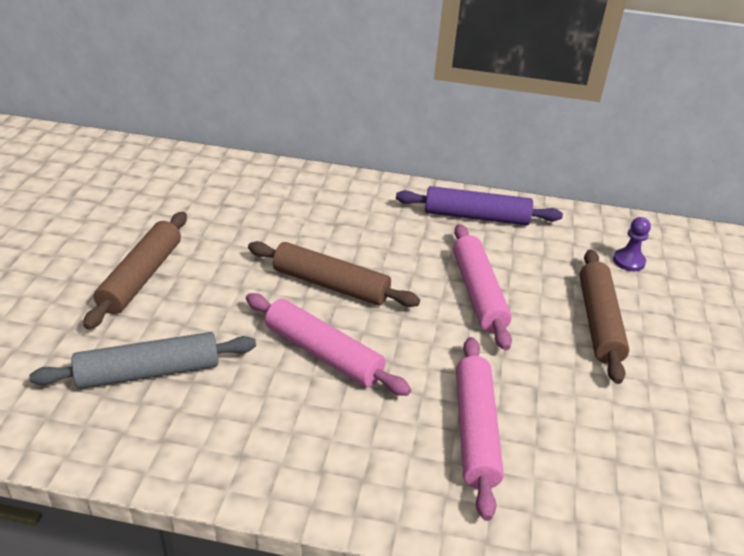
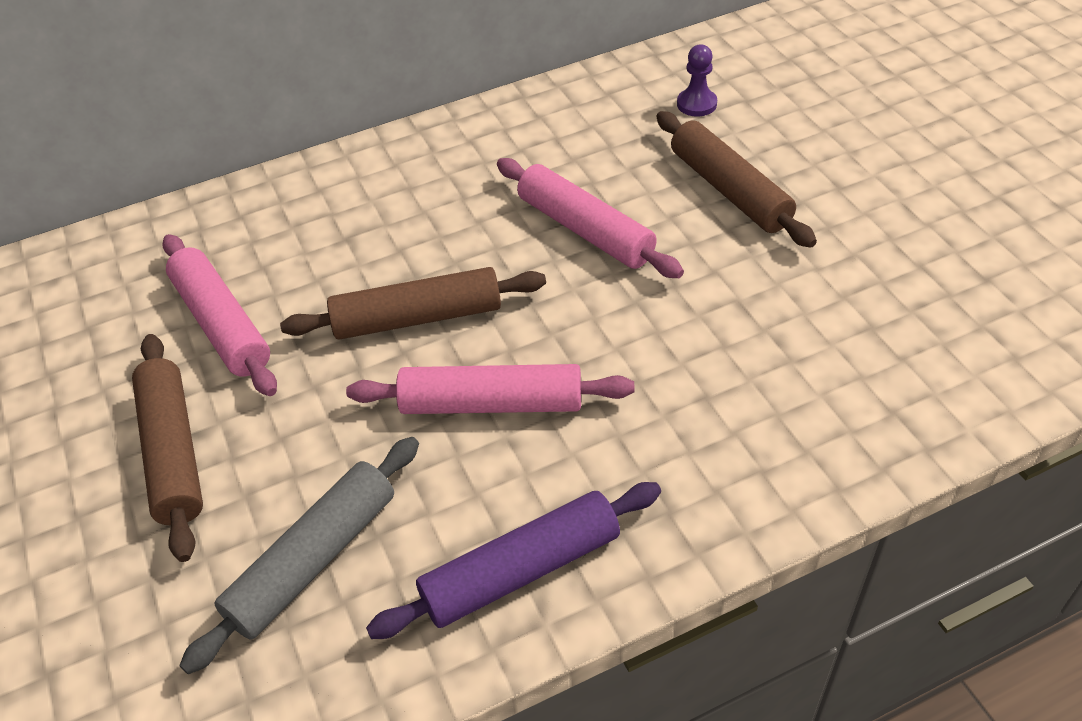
camera: 30 degrees left, 10 degrees up
purple rolling pin [396,186,563,226] -> purple rolling pin moved to [366,482,661,639]
pink rolling pin [456,337,504,521] -> pink rolling pin moved to [162,234,277,396]

